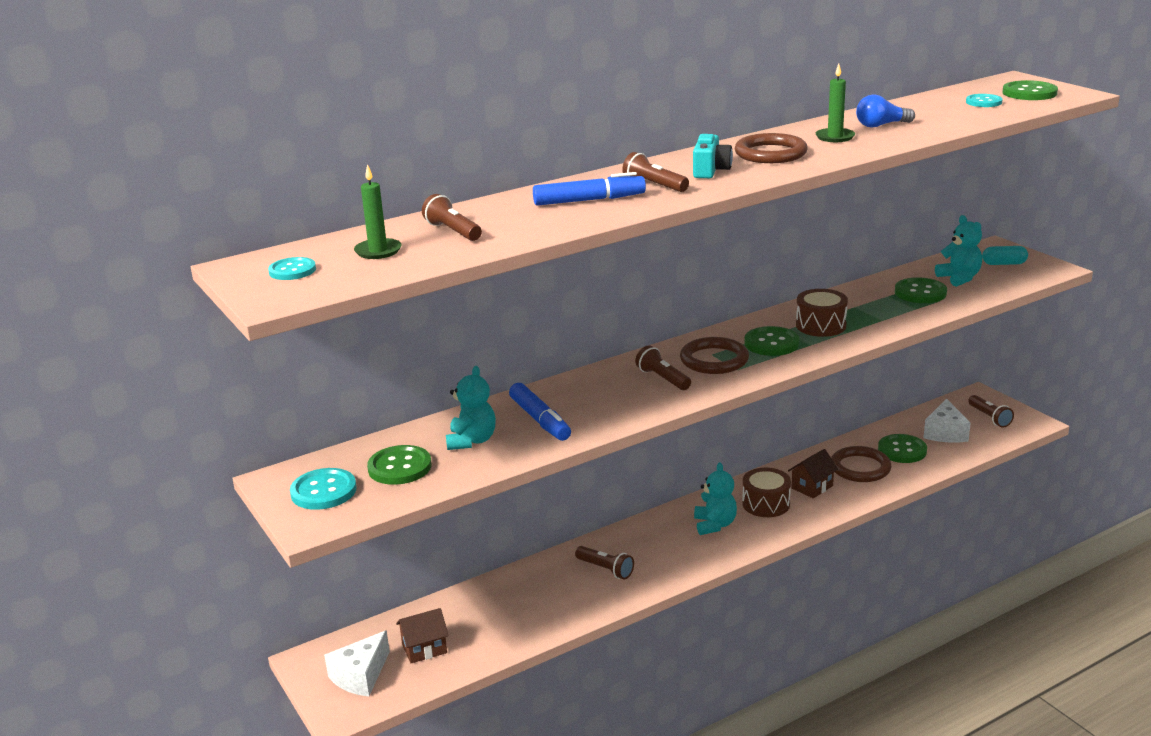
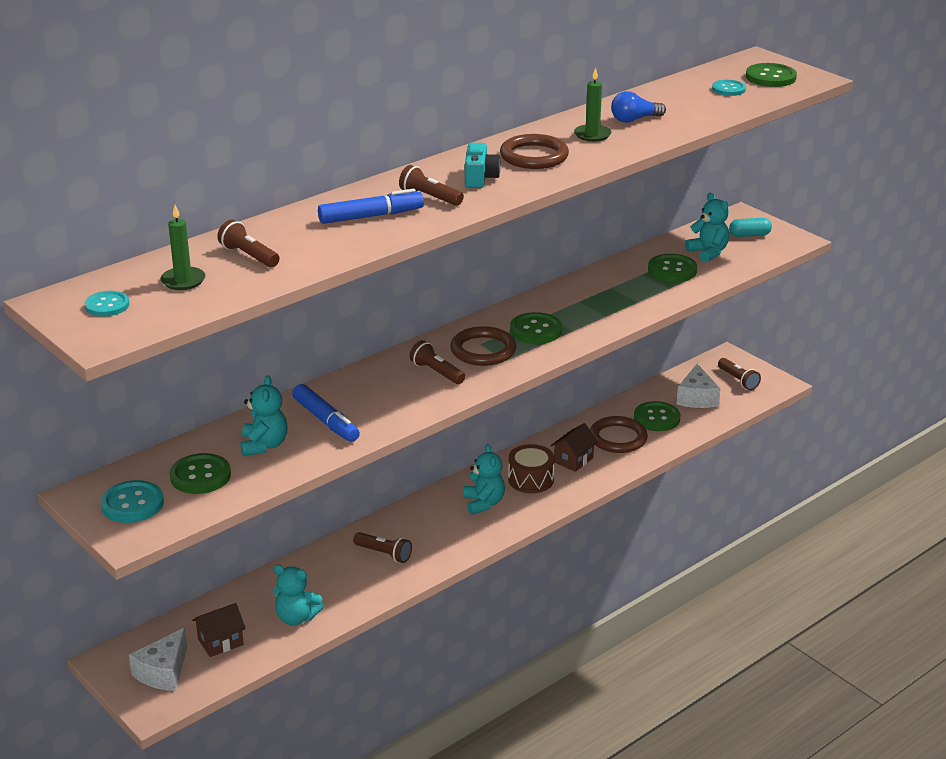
camera: 10 degrees left, 5 degrees up
brown drum [796,289,848,337] -> none
none -> turquoise teddy bear [273,565,324,626]

